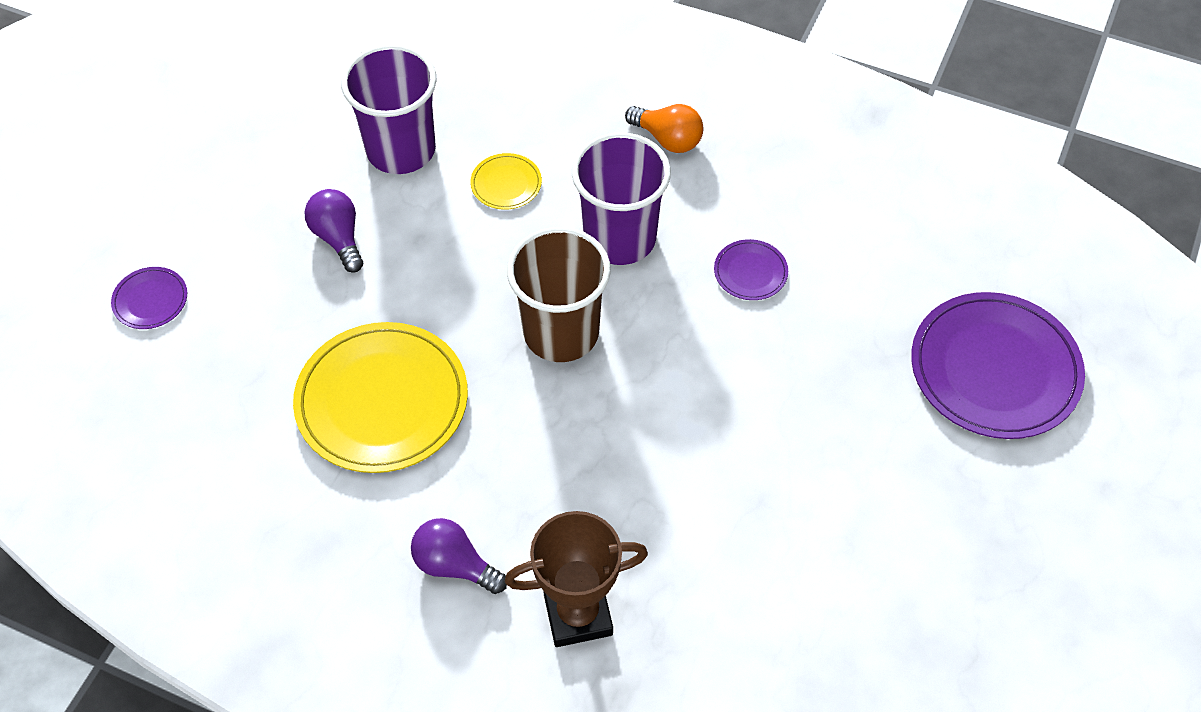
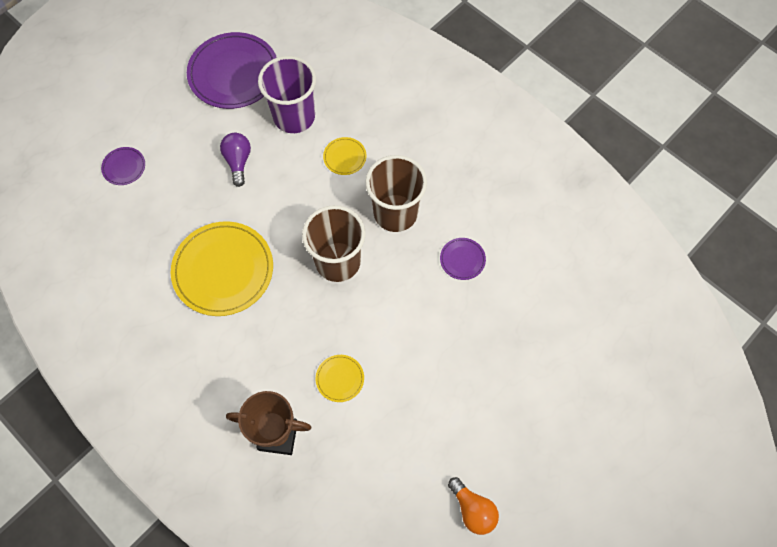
camera: 20 degrees right, 10 degrees up
purple light bulb [411,518,507,594] -> none
purple cup [572,133,671,265] -> brown cup [366,155,427,232]
orange light bulb [625,104,703,153] -> orange light bulb moved to [448,477,499,535]
purple plate [911,292,1085,439] -> purple plate moved to [187,32,277,109]
none -> yellow plate [316,355,364,402]

